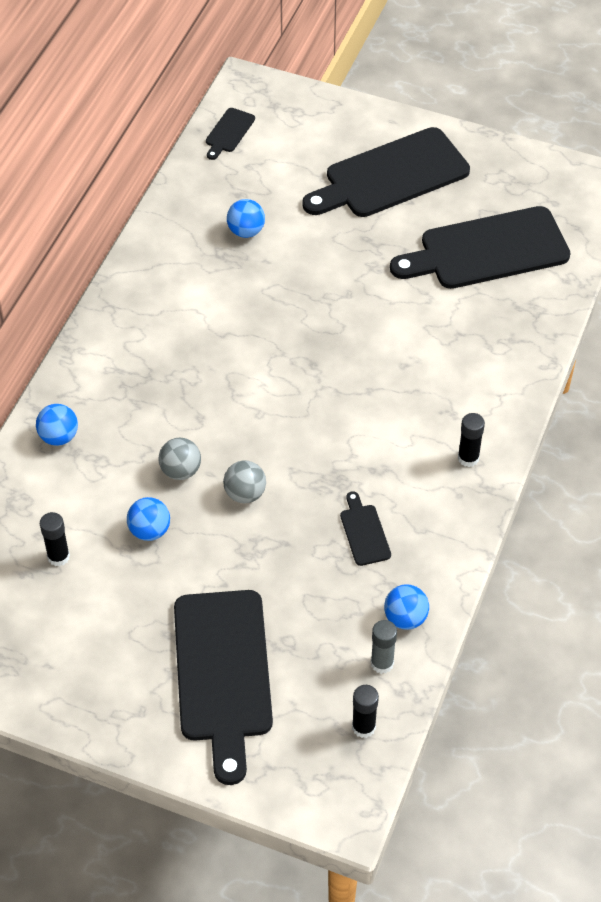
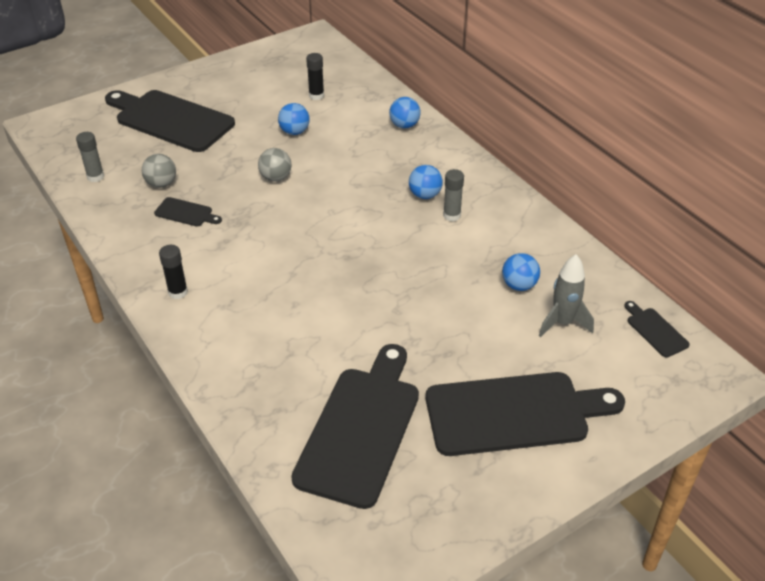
camera: 125 degrees right, 10 degrees down
grey ball [159,438,201,480] -> grey ball moved to [142,154,176,188]
black cutting board [302,127,470,217] -> black cutting board turned 75 degrees clockwise [426,372,625,456]
black glue stick [352,685,379,738] -> none
blue ball [384,584,429,630] -> blue ball moved to [409,165,443,199]
none -> grey glue stick [443,169,464,221]
none -> grey rocket [539,254,594,337]

